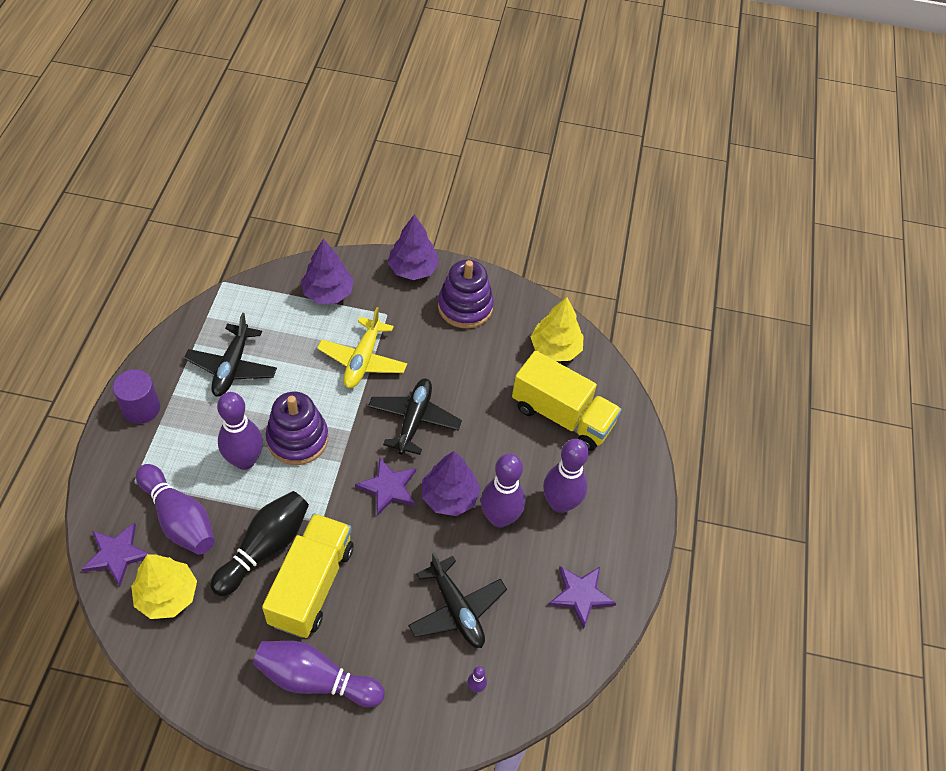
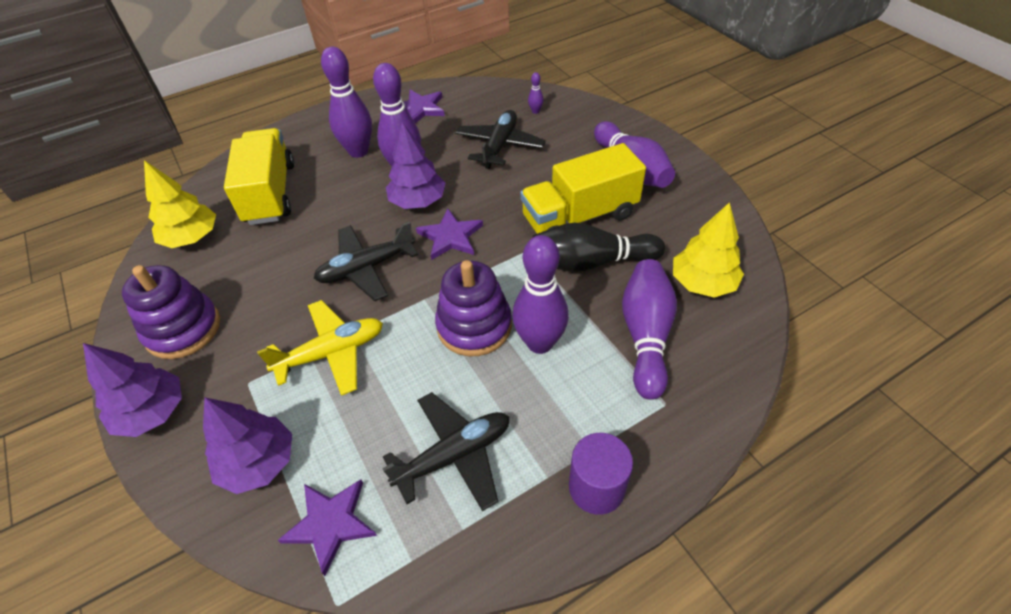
camera: 125 degrees left, 5 degrees down
purple star [81,522,149,586] -> purple star moved to [278,479,377,576]

